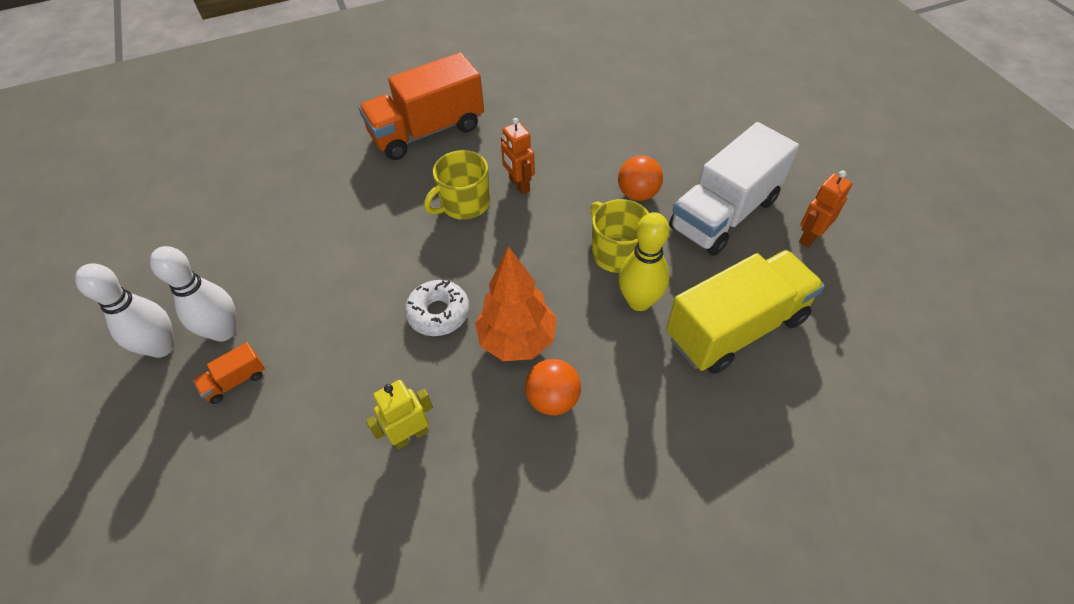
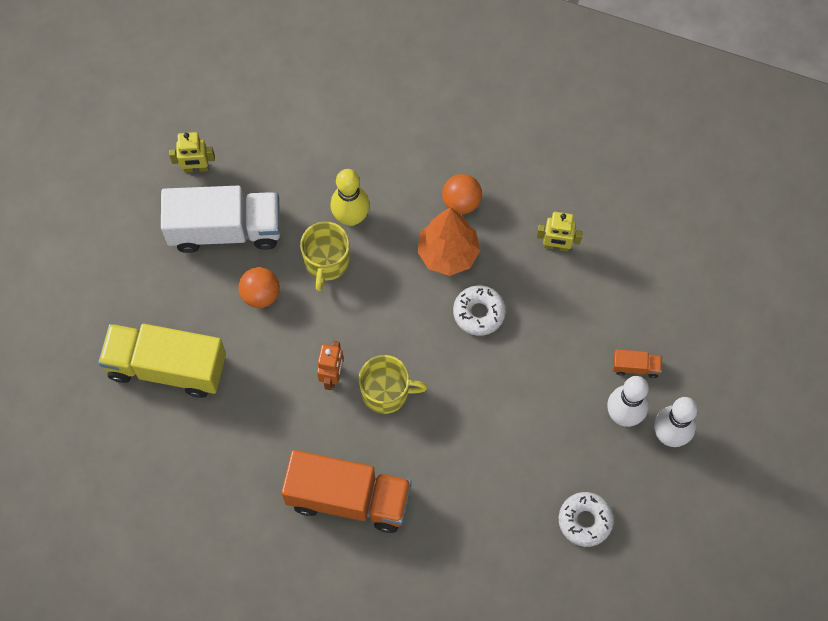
camera: 140 degrees left, 15 degrees up
yellow truck [666,250,825,374] -> yellow truck moved to [98,324,226,398]
orange robot [799,171,852,247] -> yellow robot [169,132,215,173]
none -> white donut [559,492,614,547]

